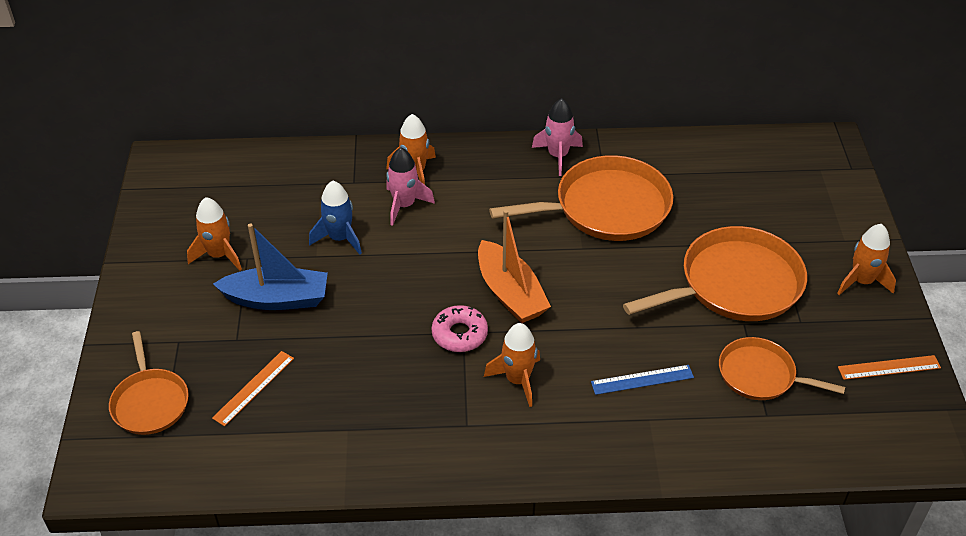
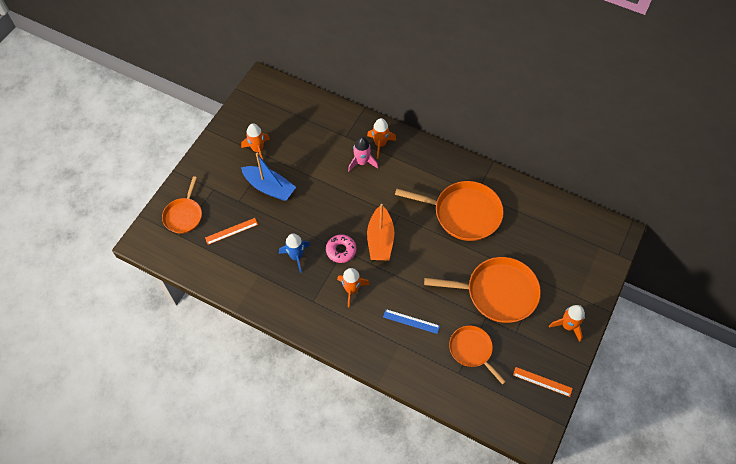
camera: 30 degrees right, 15 degrees up
blue rocket [309,181,362,255] -> blue rocket moved to [279,233,310,273]
pink rocket [532,98,583,176] -> none

